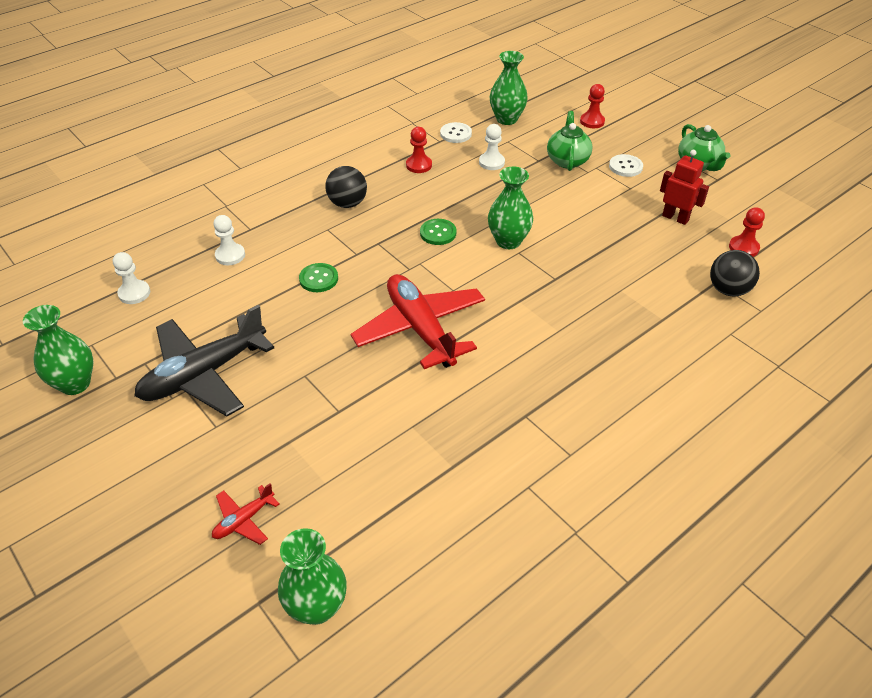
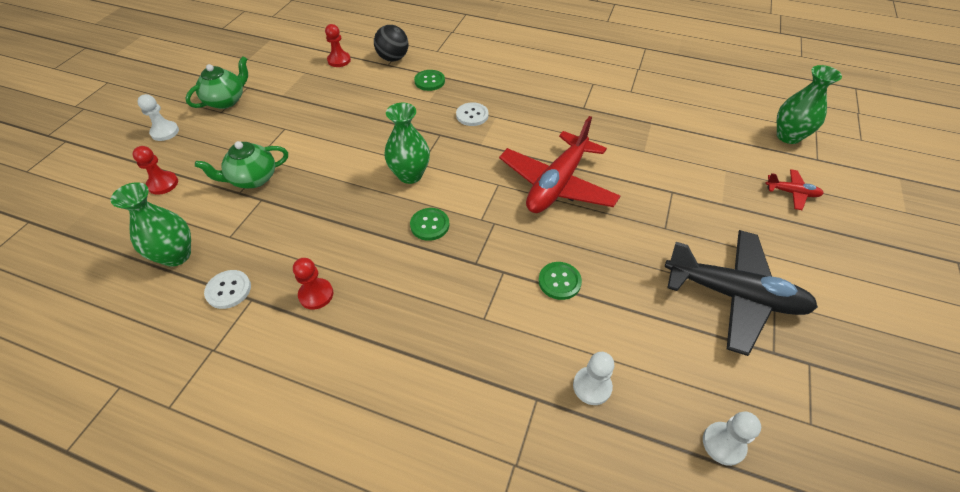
camera: 120 degrees left, 5 degrees up
green vase [23,305,93,395] -> none
black ball [325,166,367,208] -> none
white pawn [479,124,505,170] -> white pawn moved to [137,94,179,141]
white button [609,154,643,177] -> white button moved to [456,102,489,126]
red robot [660,150,709,225] -> none
none -> green button [414,70,445,91]

